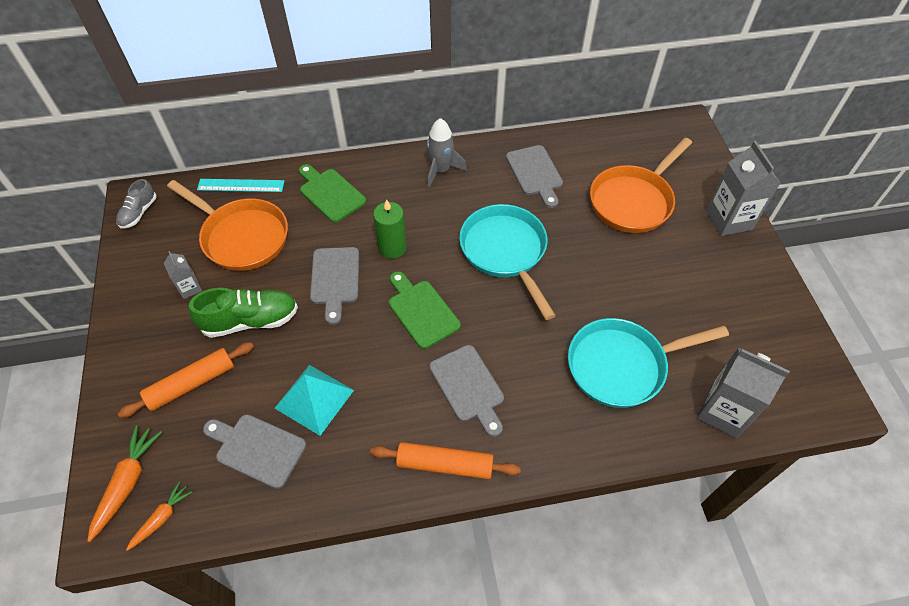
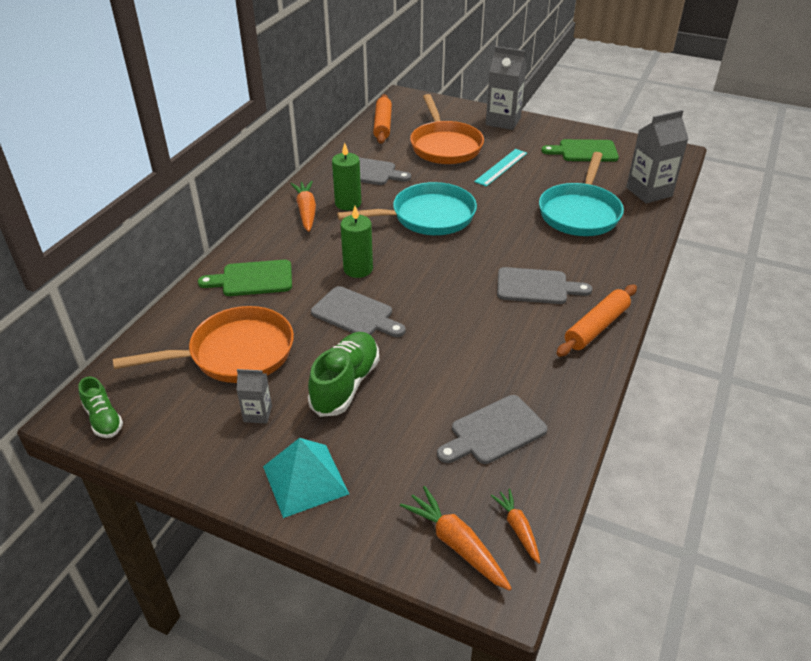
camera: 55 degrees left, 15 degrees down
grey shoe [116,179,157,229] -> green shoe [78,376,123,438]
orange rolling pin [118,342,254,418] -> orange rolling pin moved to [373,94,392,144]
turquoise ruler [197,179,284,192] -> turquoise ruler moved to [474,149,527,186]
turquoise pyramid [275,365,354,436] -> turquoise pyramid moved to [263,438,349,518]
green cutting board [389,271,461,349] -> green cutting board moved to [541,139,619,162]
grey rocket [427,118,467,187] -> orange carrot [291,181,316,232]
turquoise pan [459,204,556,320] -> turquoise pan turned 150 degrees clockwise [337,182,477,235]
none -> green candle [332,143,361,210]

